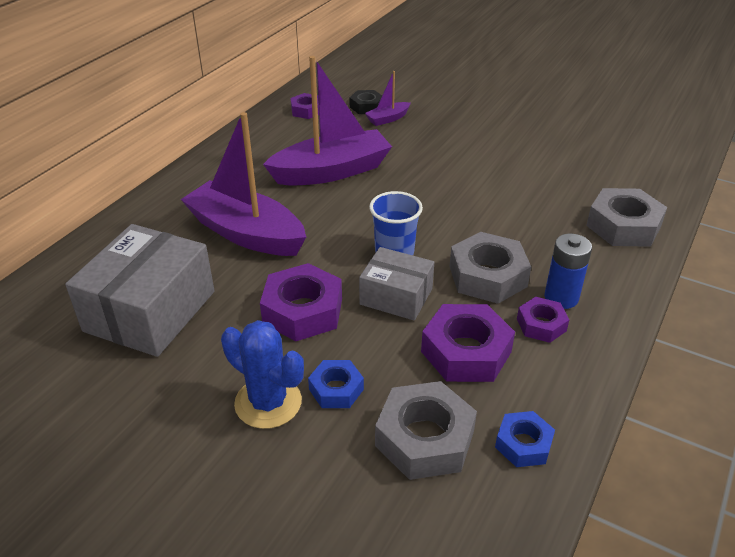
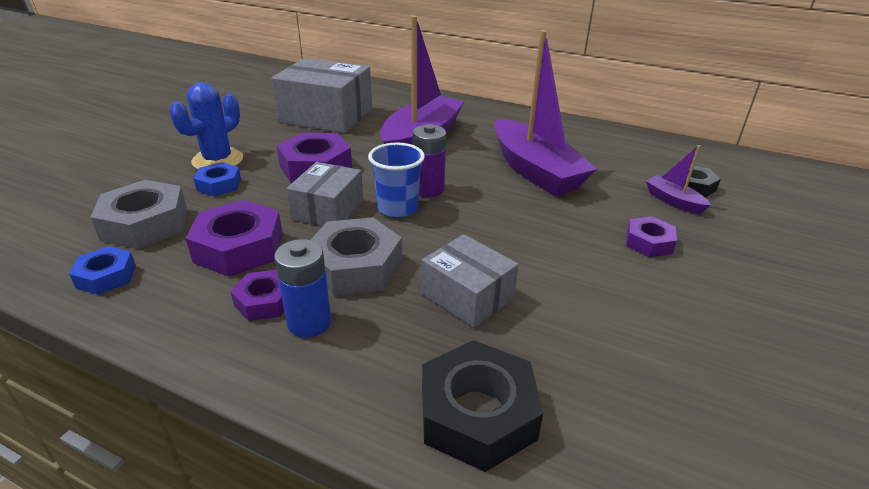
camera: 85 degrees right, 5 degrees down
purple nut [290,93,319,119] -> purple nut moved to [626,216,677,257]
grey nut [586,188,667,247] -> black nut [422,340,543,472]
none -> purple battery [413,124,446,197]
none -> grey box [421,234,519,328]

